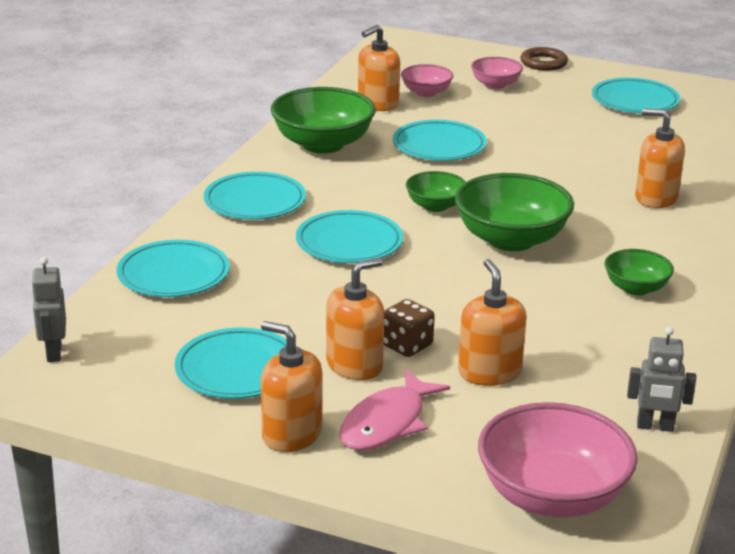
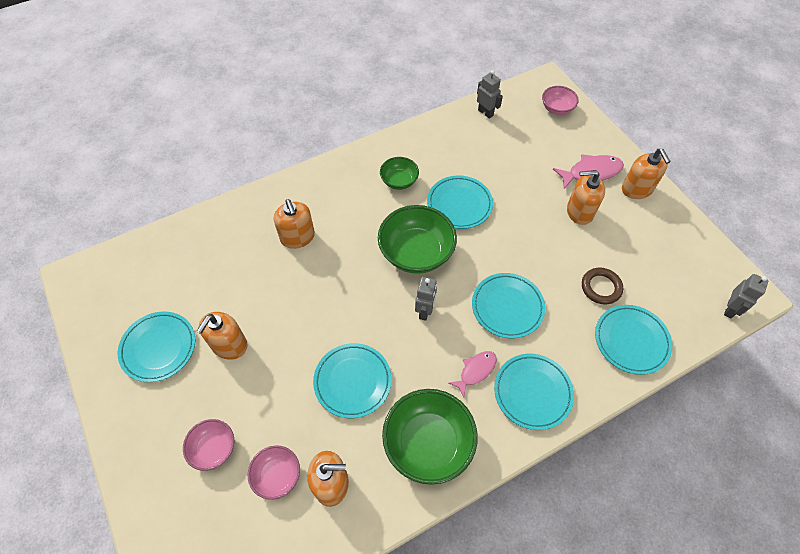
camera: 140 degrees left, 30 degrees up
turquoise plate [175,328,287,399] -> turquoise plate moved to [427,175,493,229]
brown dice [384,299,435,357] -> none
green bowl [406,171,466,212] -> grey robot [415,277,437,321]
orange soap dispenser [458,259,527,386] -> orange soap dispenser moved to [196,312,248,360]
pink bowl [478,402,638,518] -> pink bowl [542,86,579,115], size x0.55
brown ring [521,47,568,71] -> brown ring moved to [582,268,623,305]
none -> pink fish [449,351,497,397]

